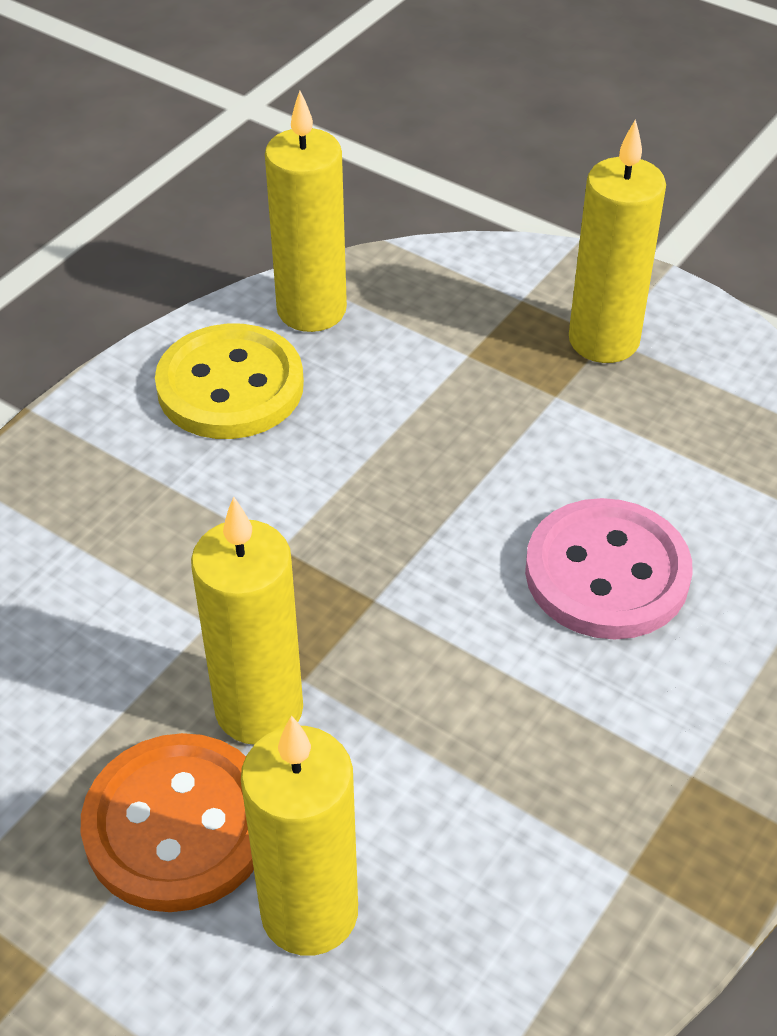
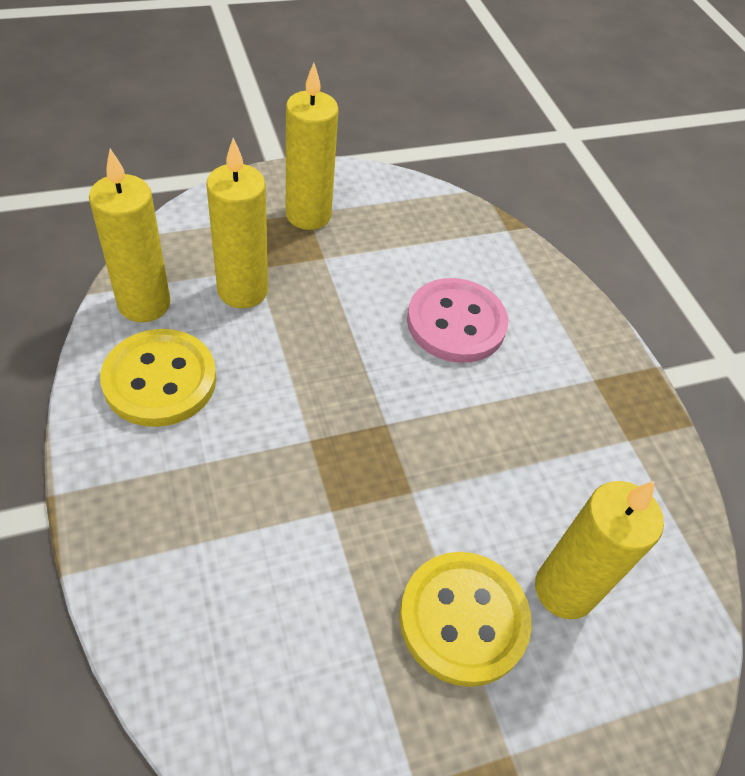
camera: 60 degrees left, 5 degrees up
orange button [81,733,254,912] -> yellow button [399,552,532,687]
yellow candle [191,496,303,745] -> yellow candle moved to [206,138,268,309]

